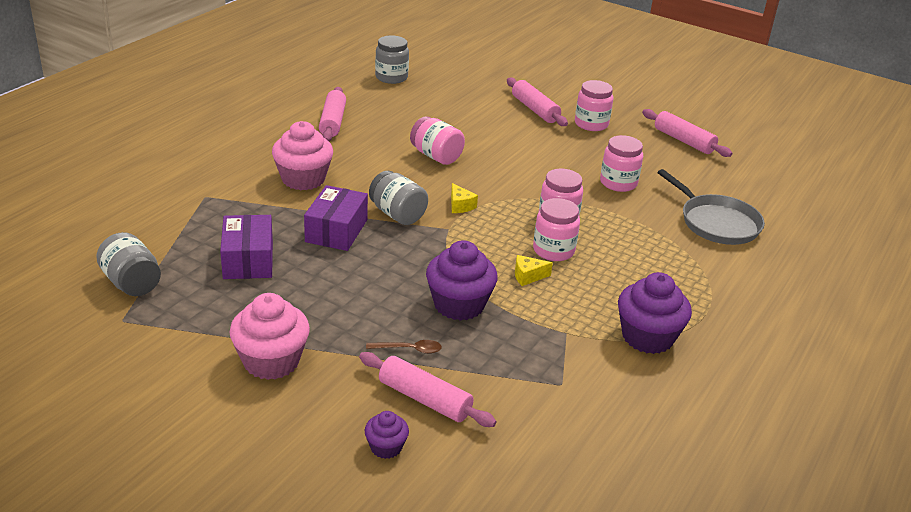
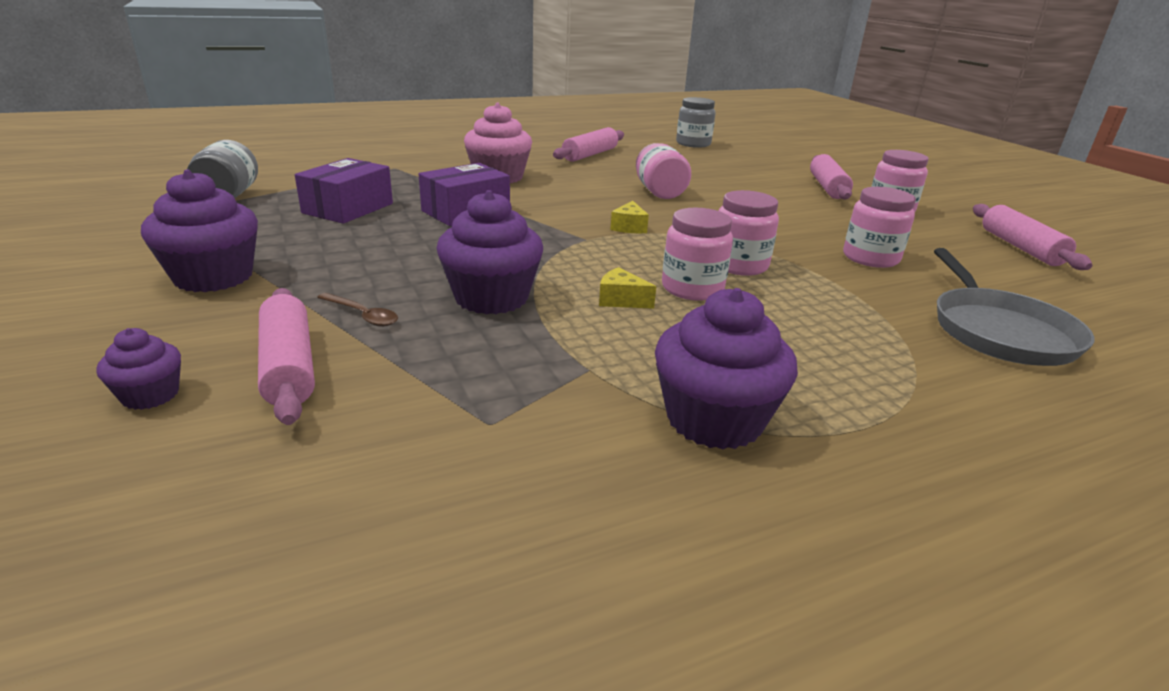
camera: 35 degrees right, 5 degrees down
pink cupcake [230,293,310,380] -> purple cupcake [141,170,258,292]
grey jar [369,171,428,225] -> none

